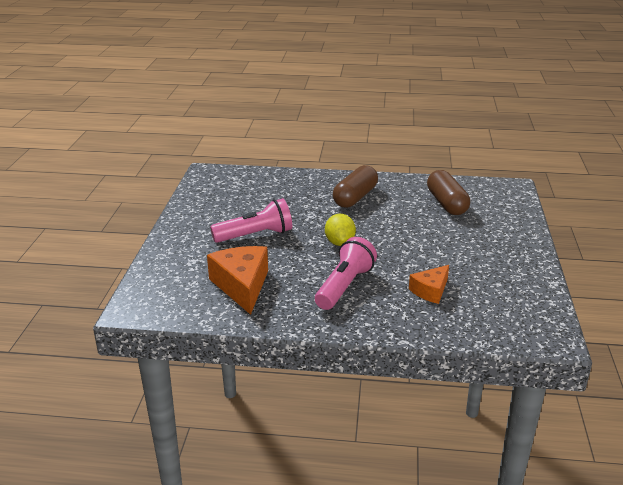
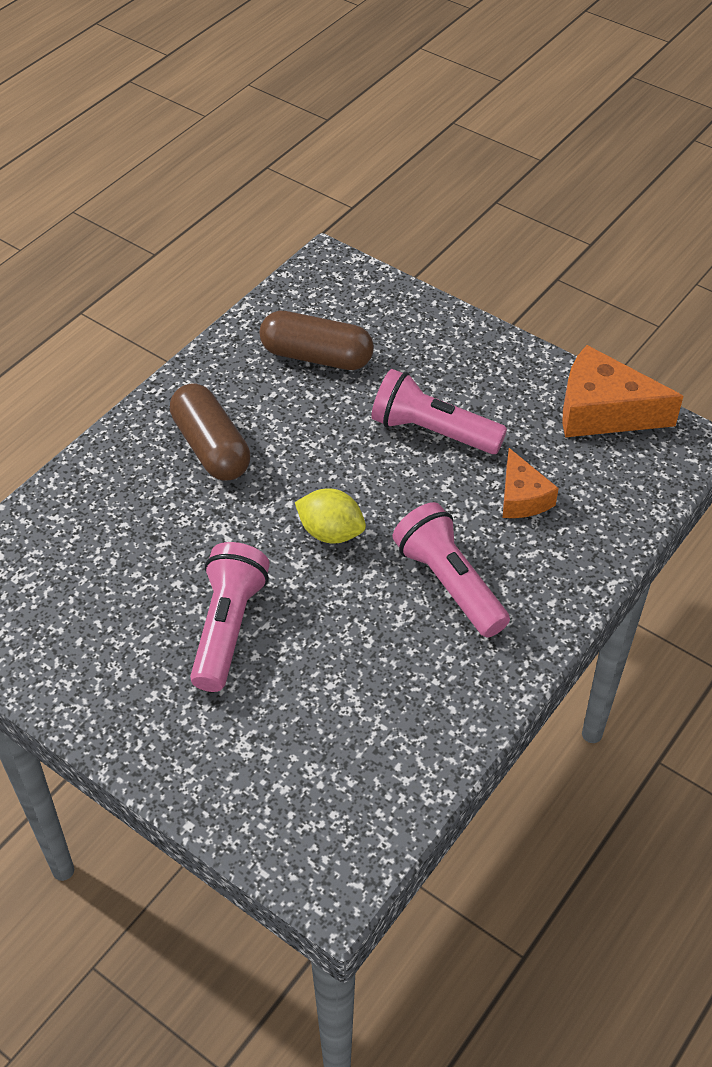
camera: 60 degrees left, 20 degrees up
orange cheese [207,246,268,315] -> orange cheese moved to [562,345,683,437]
none -> pink flashlight [371,369,507,454]

